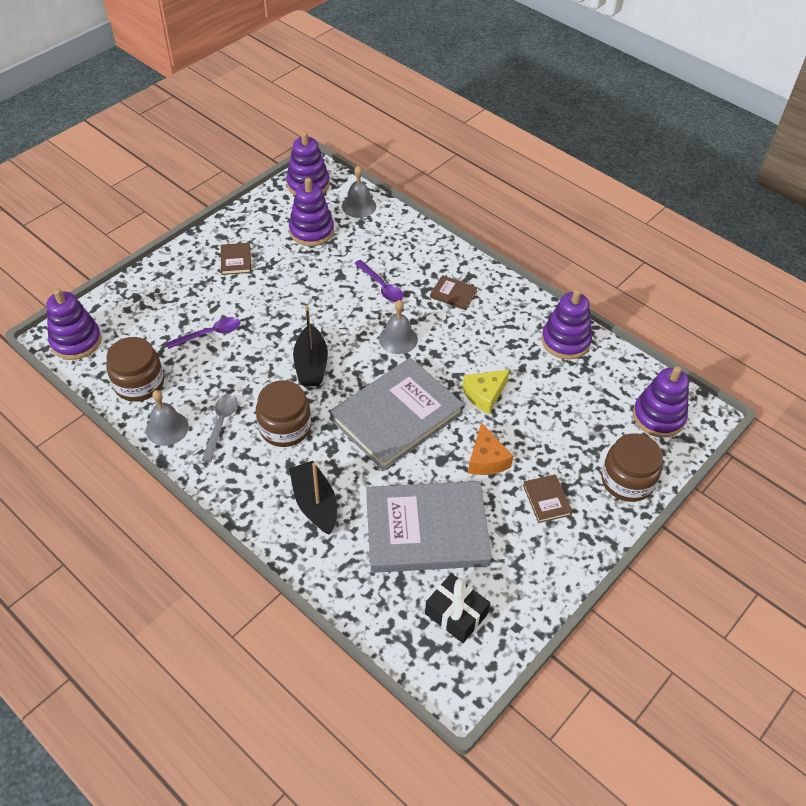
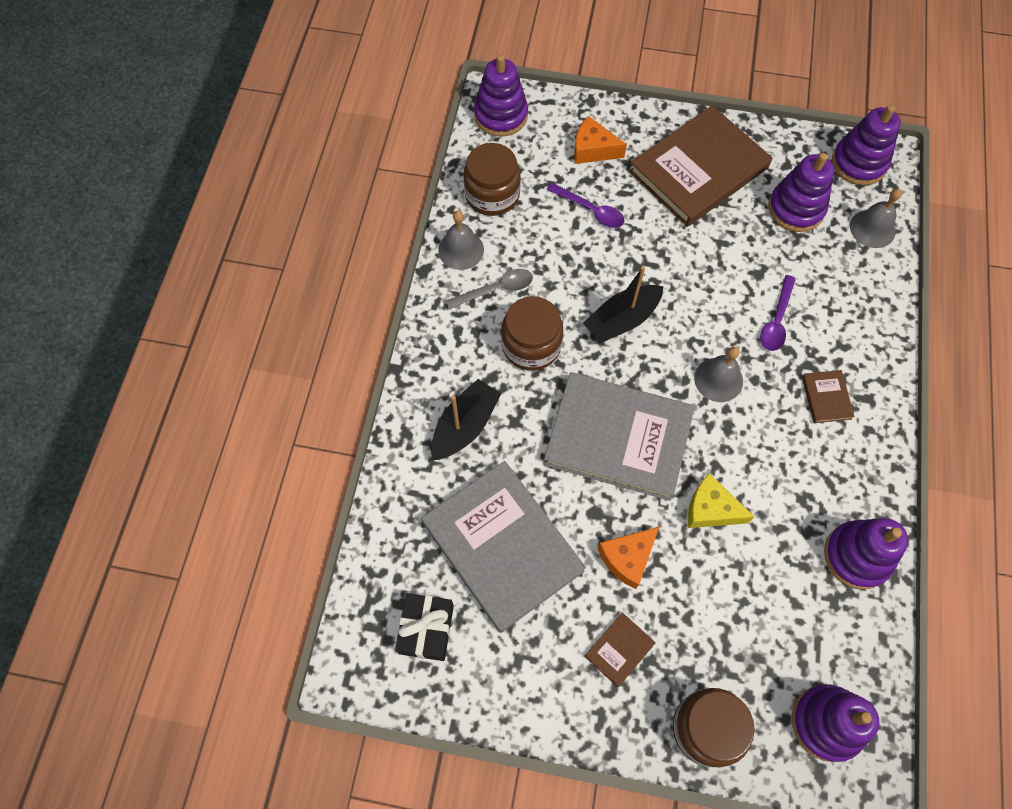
camera: 60 degrees right, 15 degrees up
brown book [221,243,251,275] -> brown book [629,105,772,227], size x2.46
none -> orange cheese [574,116,627,164]

